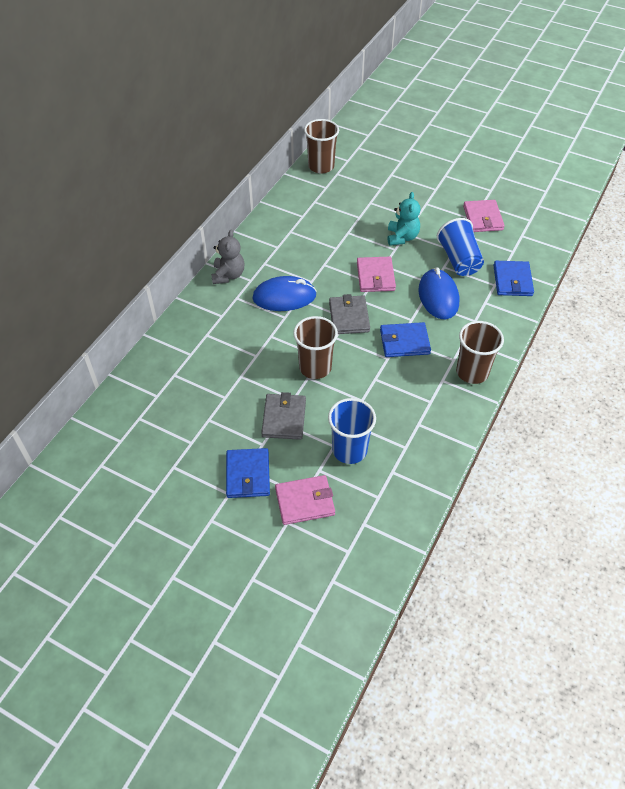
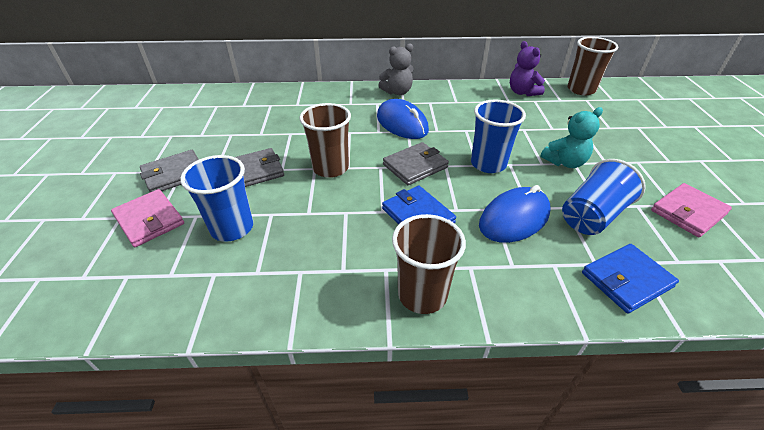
camera: 60 degrees right, 10 degrees down
blue wallet [226,448,270,498] -> grey wallet [140,150,199,192]
pink wallet [357,257,396,292] -> blue cup [471,100,526,173]
none -> purple teddy bear [510,41,545,96]

